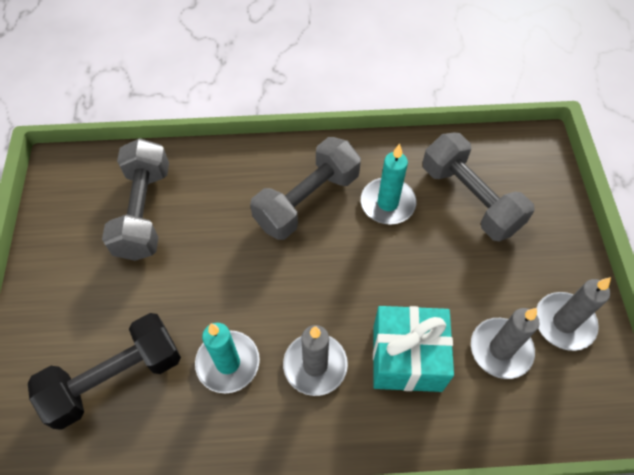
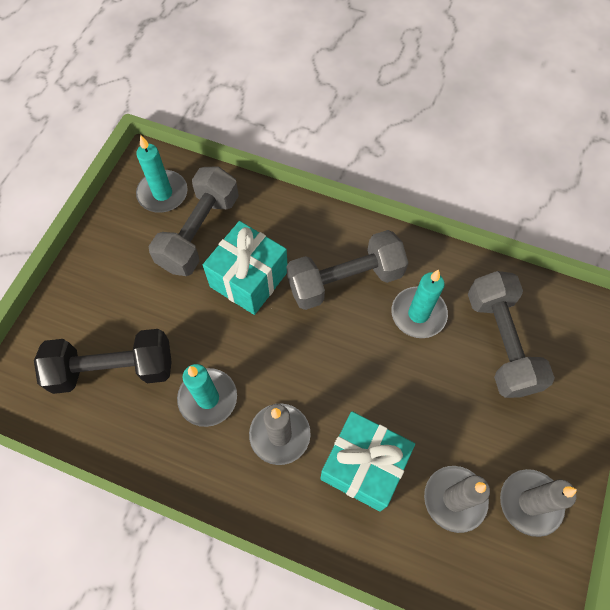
camera: 25 degrees right, 5 degrees up
none -> turquoise candle [136,135,188,213]
none -> turquoise gift [203,221,288,315]

